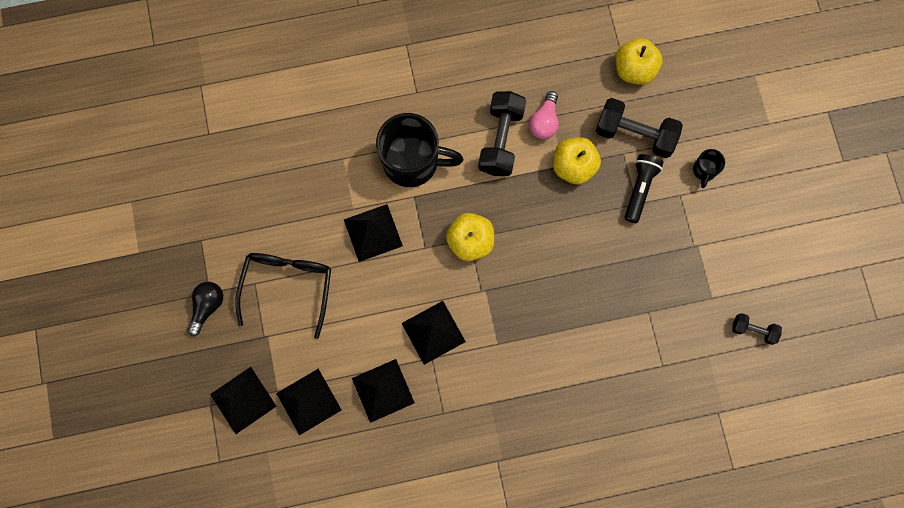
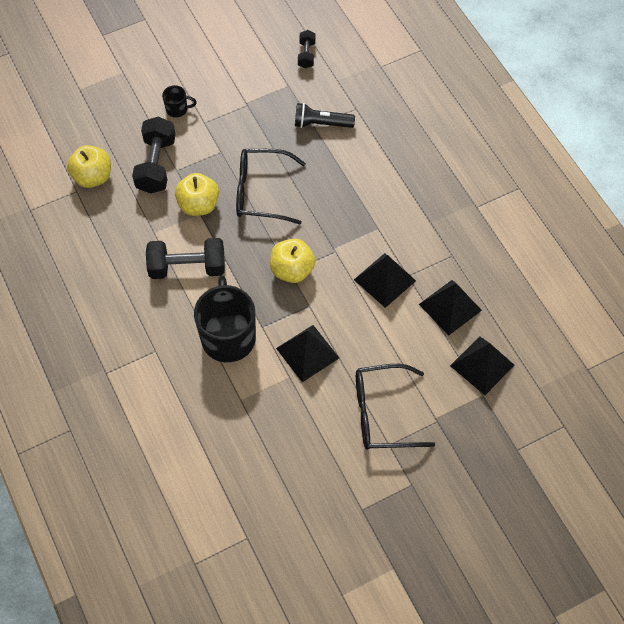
camera: 105 degrees left, 15 degrees down
black light bulb [187,282,223,336] -> none
black pyramid [210,367,277,434] -> none
pink light bulb [529,91,558,139] -> none
black flashlight [624,154,664,223] -> black flashlight moved to [295,103,355,128]
none -> black glasses [236,149,306,225]

